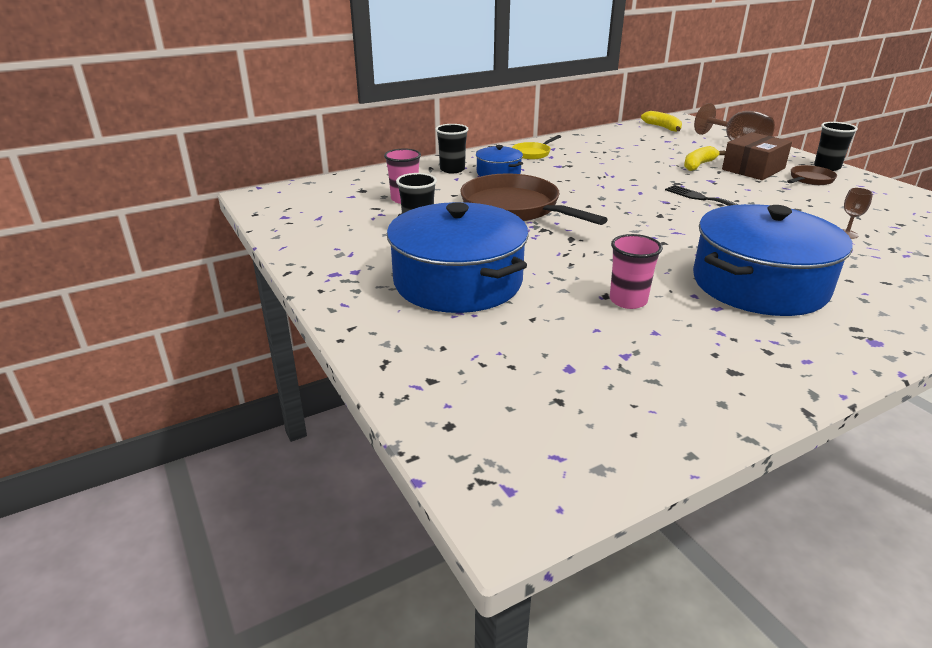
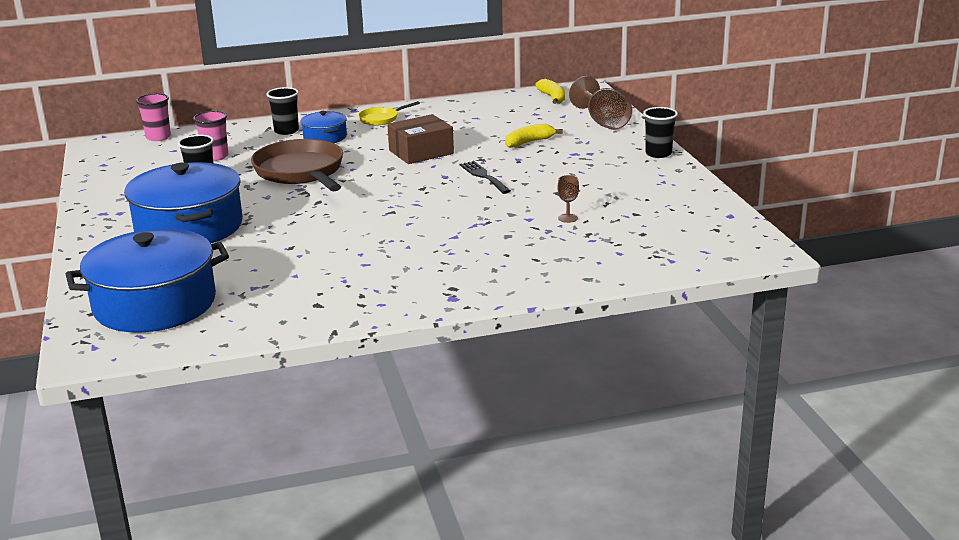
camera: 15 degrees right, 5 degrees down
pink cup [610,234,663,309] -> pink cup moved to [136,93,171,141]
blue pot [693,204,853,316] -> blue pot moved to [66,229,229,333]
brown box [722,132,792,180] -> brown box moved to [387,114,454,164]
brown pan [787,165,837,185] -> none

